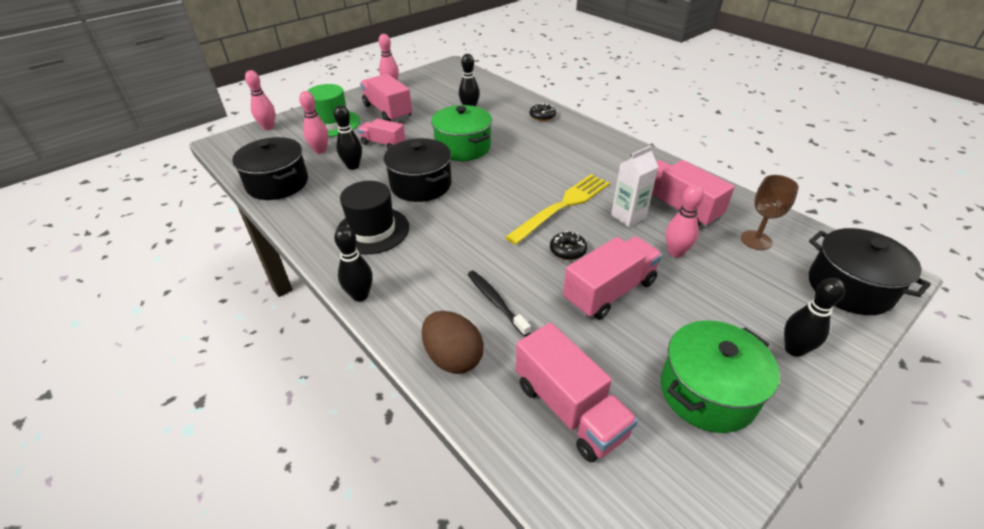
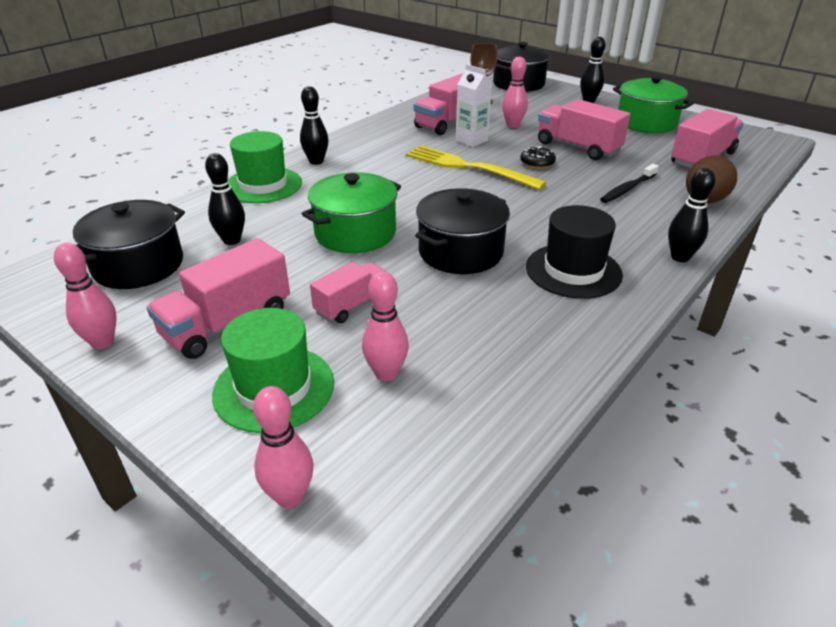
camera: 100 degrees left, 5 degrees down
black pot [232,137,308,200] -> black pot moved to [73,200,185,289]
black bowling pin [334,105,362,170] -> black bowling pin moved to [300,86,329,164]
pink truck [358,119,405,149] -> pink truck turned 150 degrees counterclockwise [310,262,387,323]
black donut [530,103,556,121] -> green hat [228,131,302,203]

